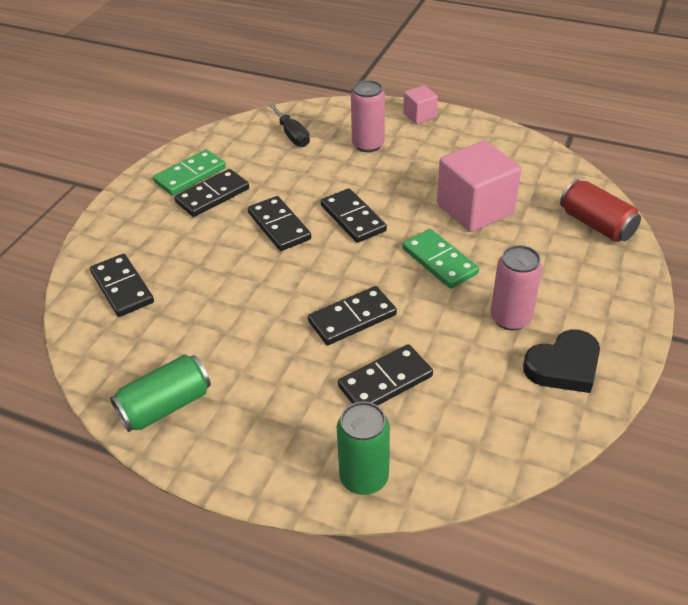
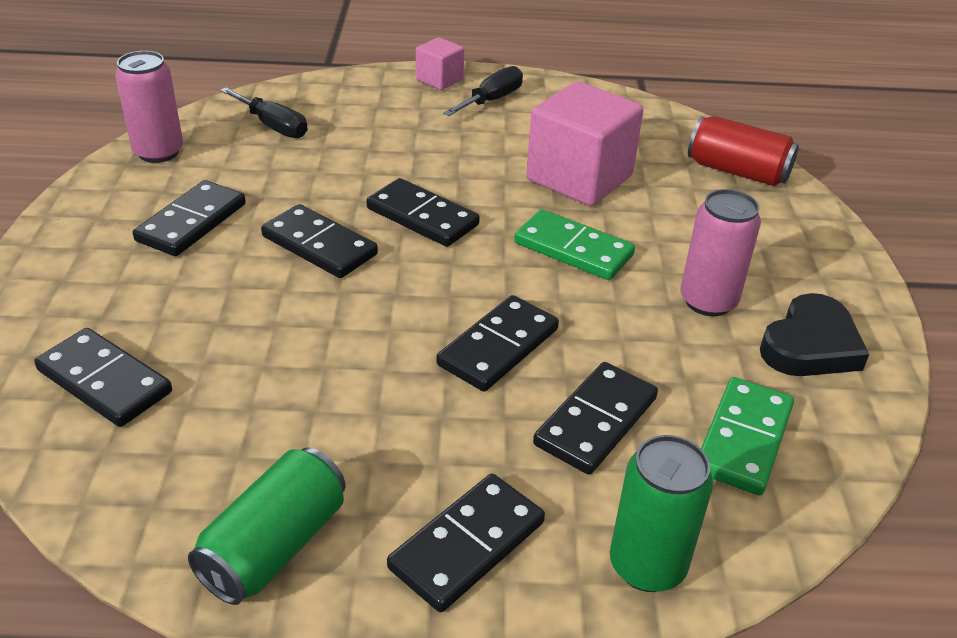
camera: 25 degrees left, 5 degrees down
green domino [153,149,226,196] -> green domino moved to [701,377,794,496]
pink can [351,80,385,152] -> pink can moved to [115,51,183,163]
none -> black domino [387,474,545,612]
none -> black screwdriver [443,66,523,116]

